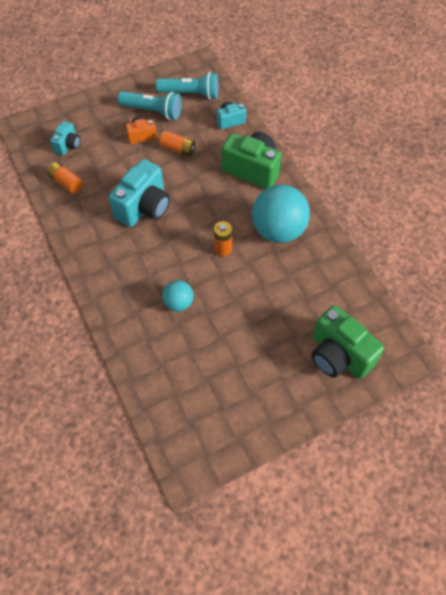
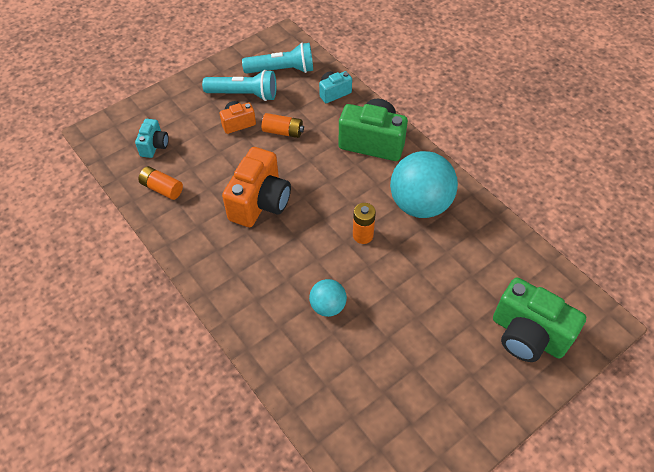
camera: 10 degrees left, 5 degrees down
turquoise camera [109,159,170,227] -> orange camera [222,147,291,227]

